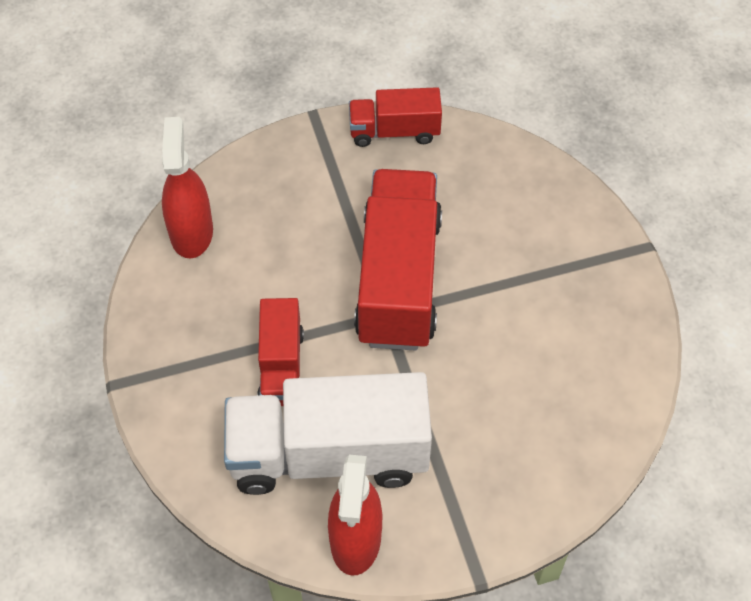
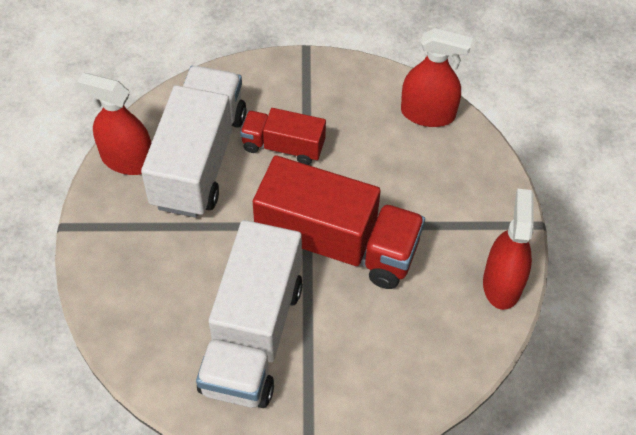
camera: 105 degrees right, 0 degrees up
red truck [349,87,442,147] -> red spray bottle [483,188,534,310]
none -> white truck [196,220,303,408]

